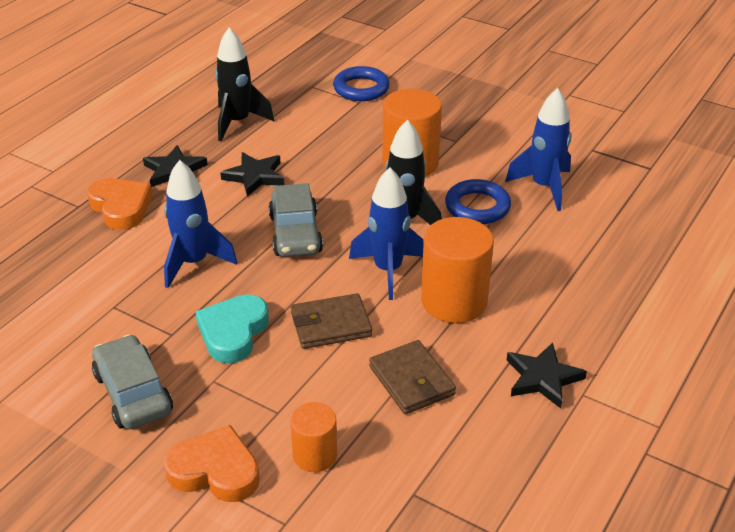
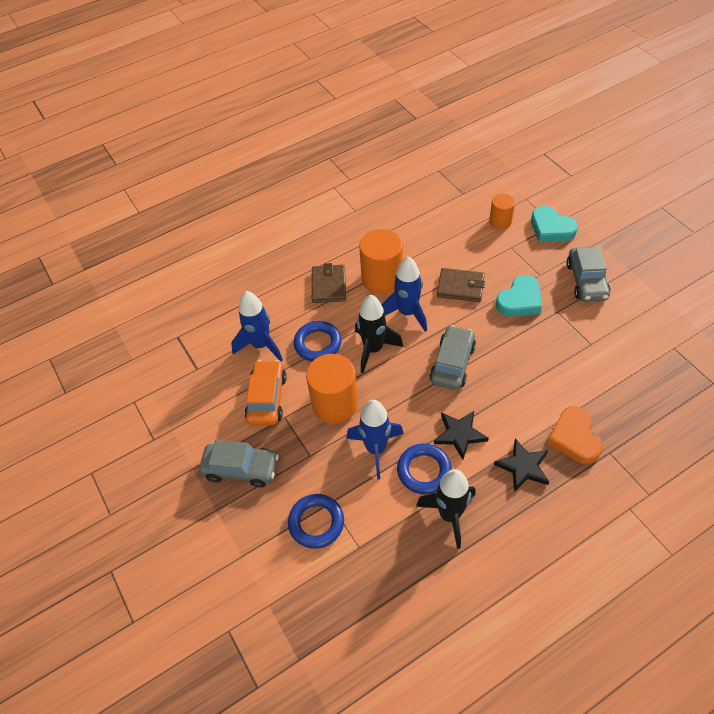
camera: 150 degrees left, 15 degrees up
blue rocket [164,160,237,288] -> blue rocket moved to [347,400,404,480]
orange heart [164,425,260,502] -> turquoise heart [531,206,578,242]
brown wallet [369,340,456,414] -> brown wallet moved to [312,263,346,303]
black star [507,343,587,409] -> none
none -> grey car [199,440,279,488]
none -> orange car [245,360,287,425]
none -> blue ring [397,443,452,494]

